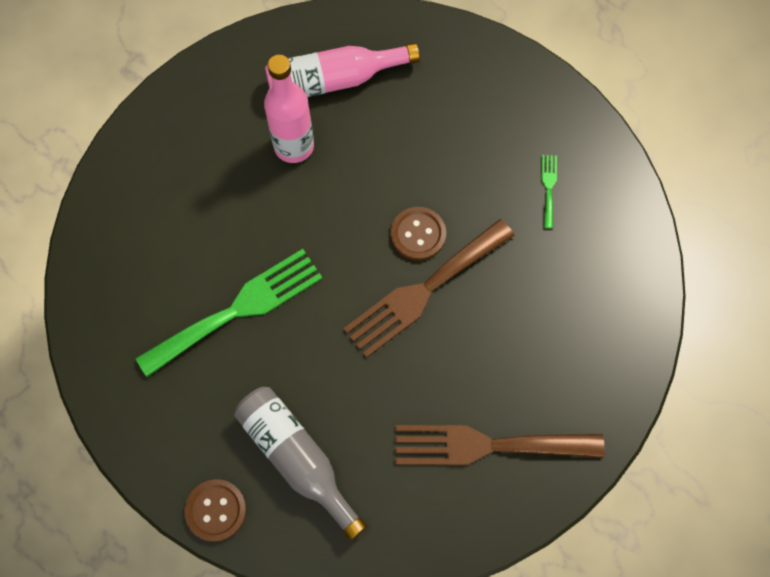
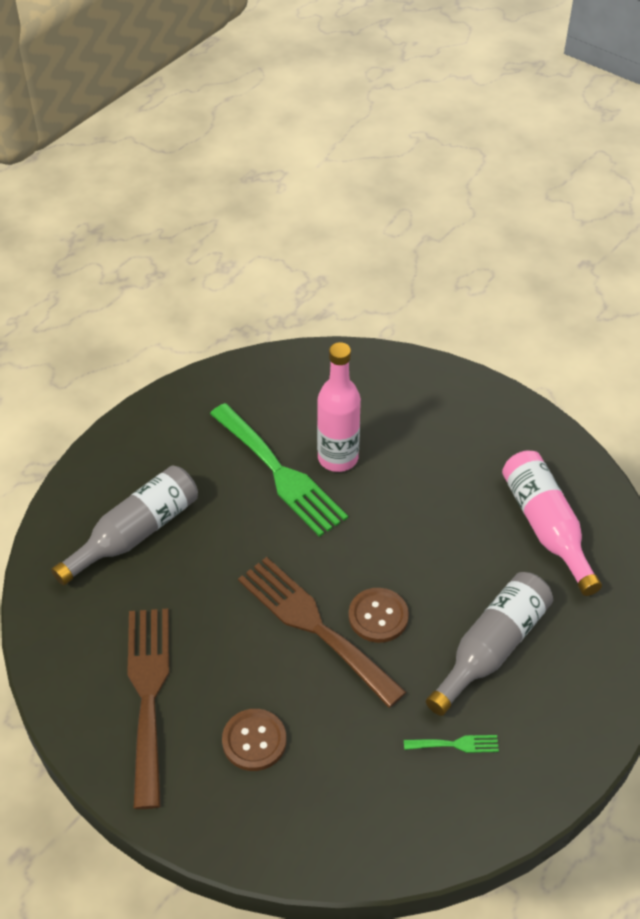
camera: 85 degrees right, 20 degrees down
brown button [184,479,247,542] -> brown button moved to [222,709,286,771]
pink bottle [264,55,314,163] -> pink bottle moved to [317,342,361,472]
none -> grey bottle [426,572,553,716]

